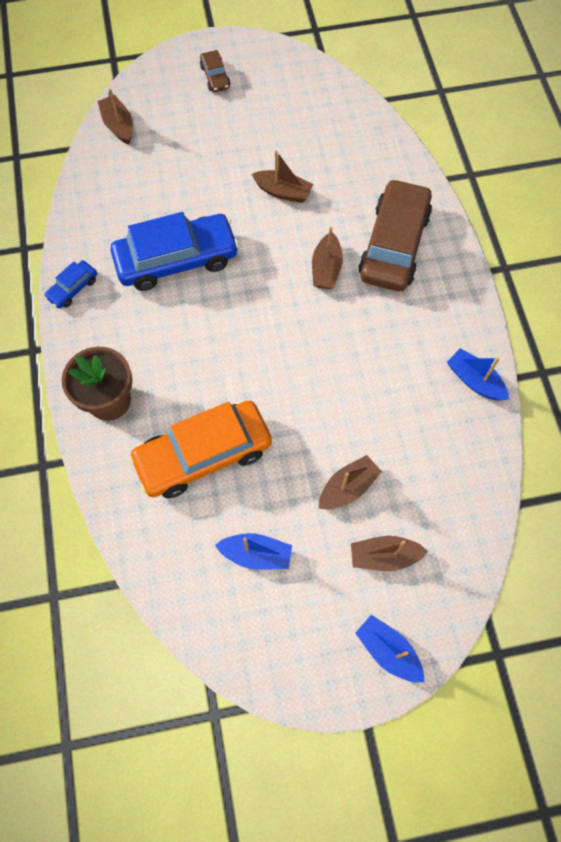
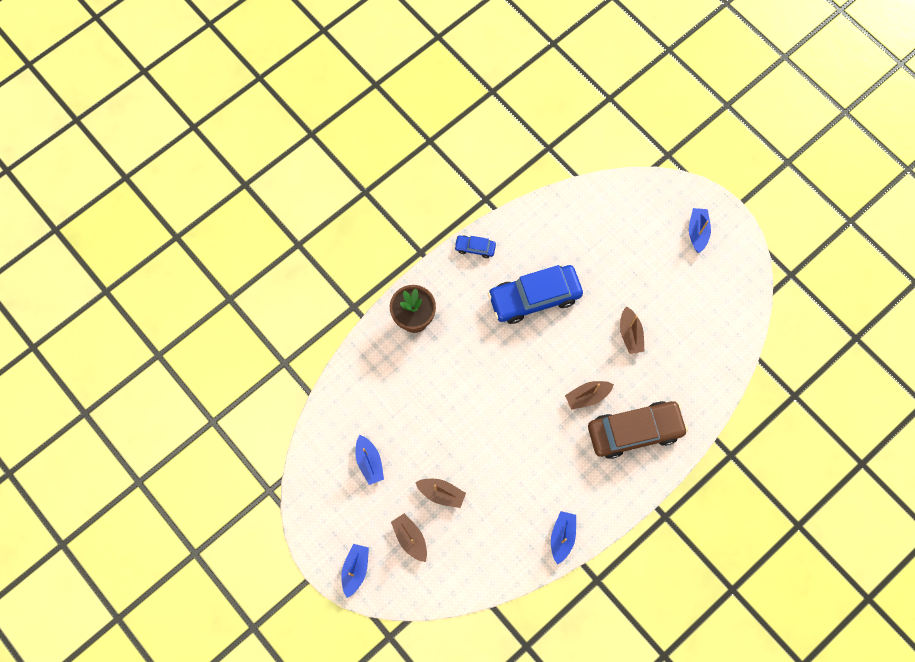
camera: 60 degrees right, 5 degrees up
brown boat [98,88,133,145] -> none
blue car [111,212,239,291] -> blue car turned 120 degrees clockwise [488,265,583,324]
orange car [129,400,272,498] -> none
brown car [200,50,230,92] -> blue boat [689,208,711,253]

